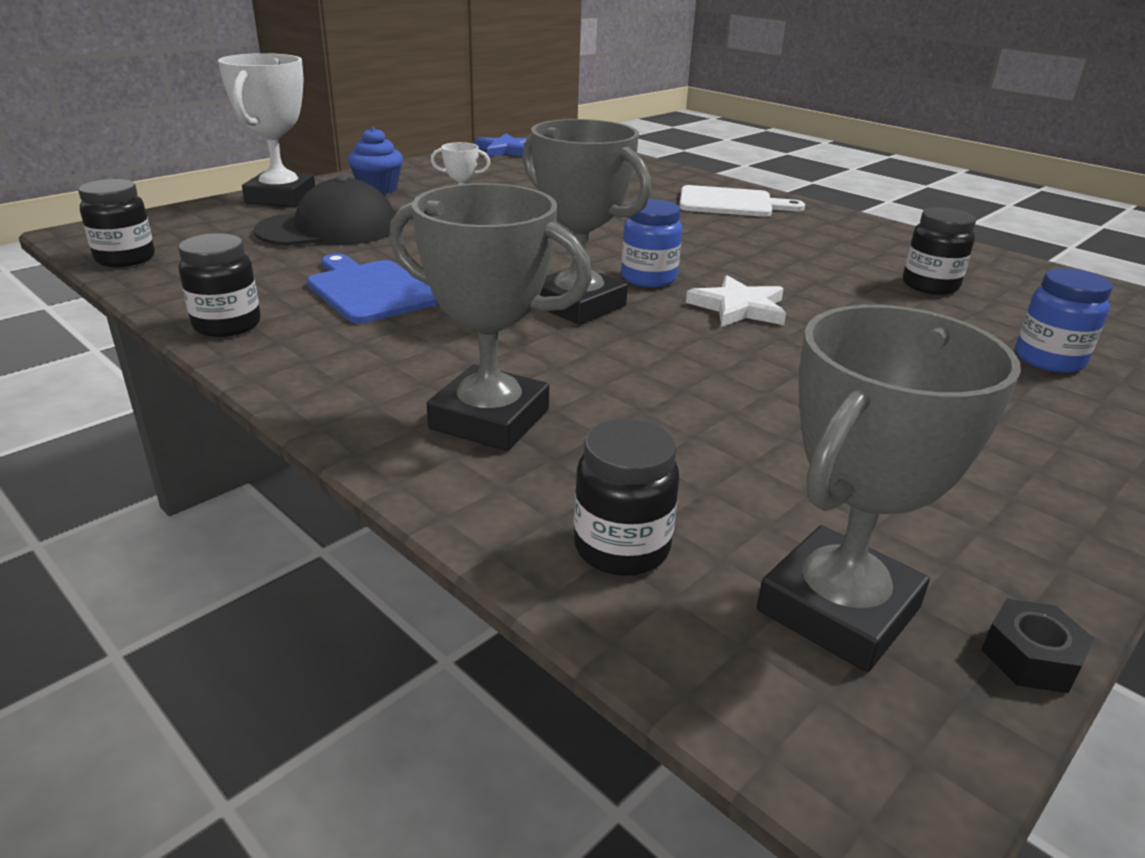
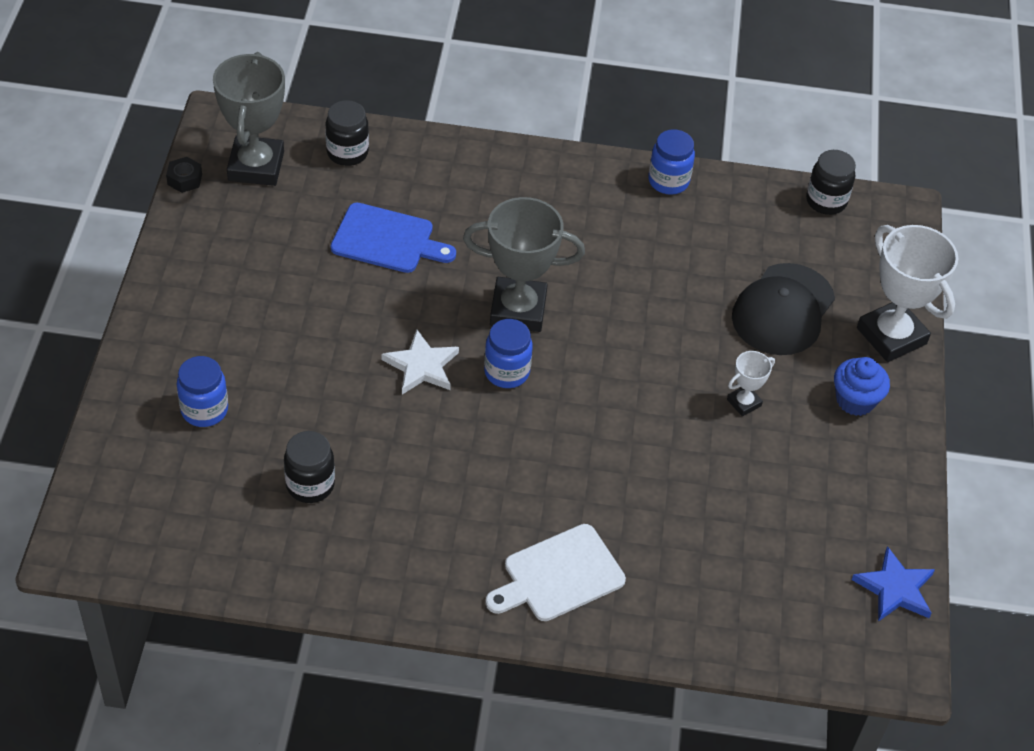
camera: 140 degrees right, 20 degrees up
black jar [179,233,261,337] -> blue jar [648,129,695,195]
blue cutting board [307,254,439,323] -> blue cutting board moved to [331,203,456,273]
grey trophy [389,183,592,451] -> none

